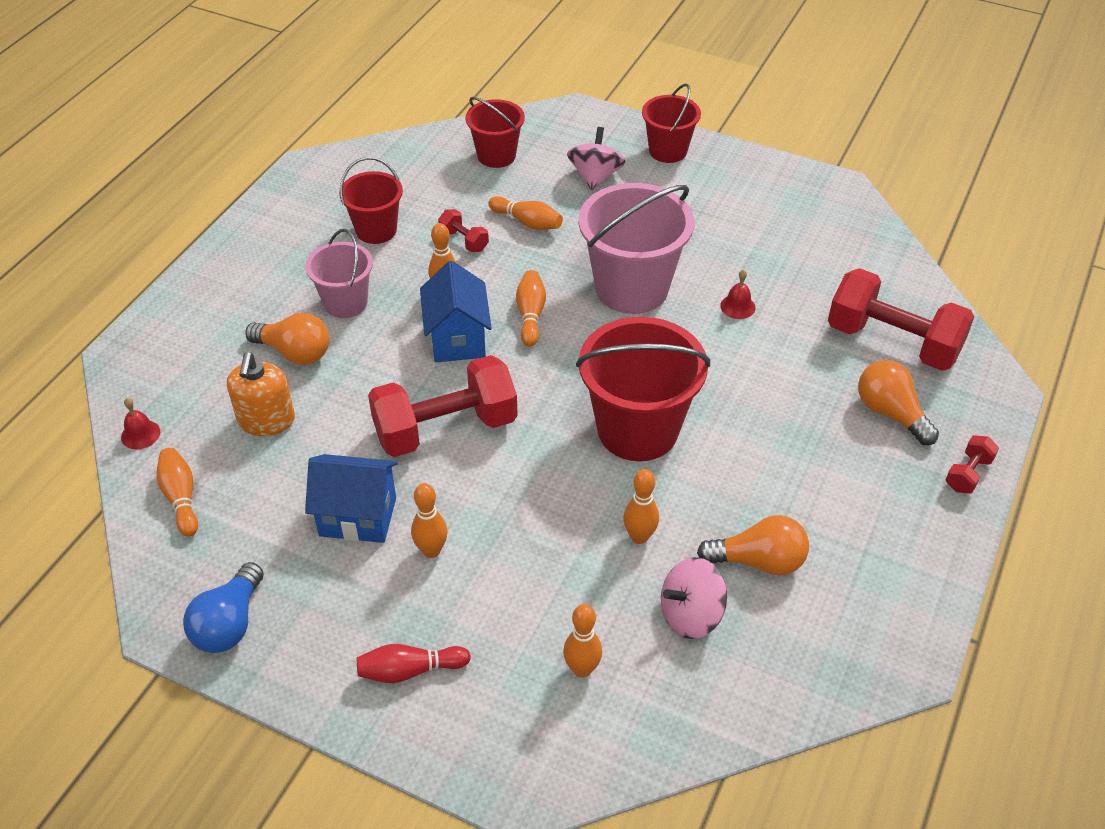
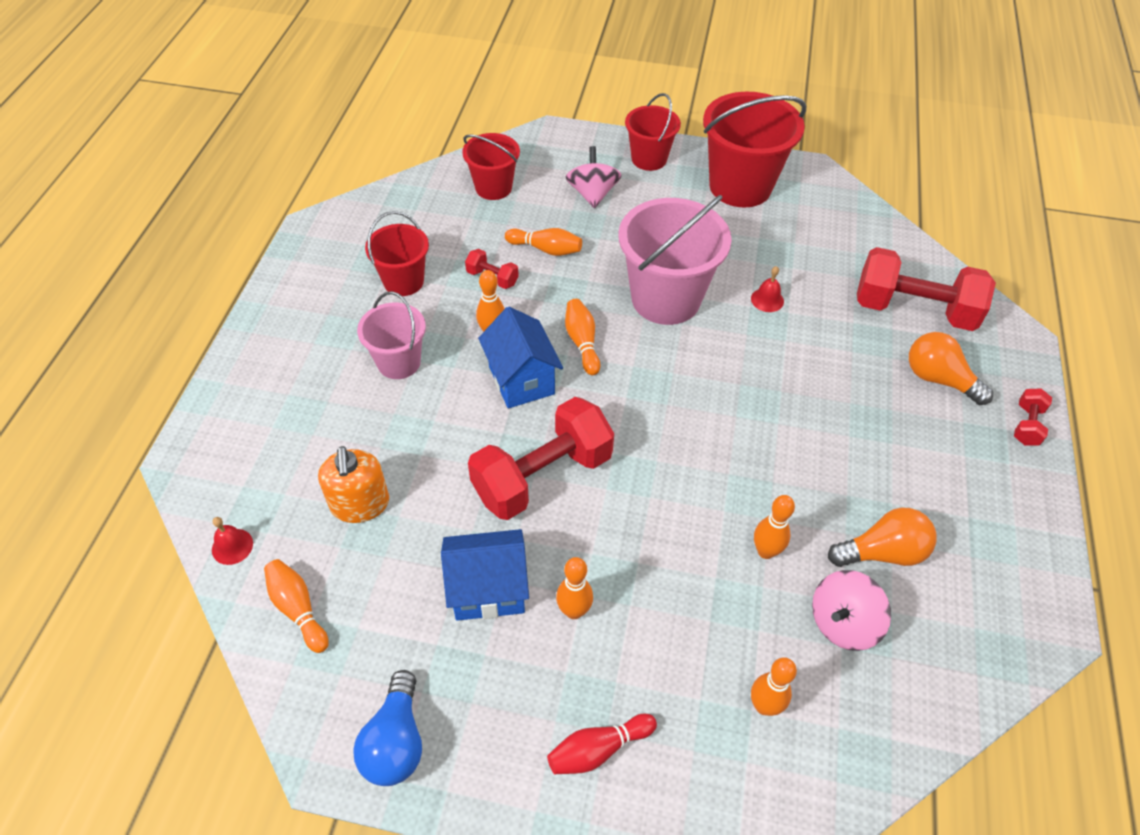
camera: 15 degrees left, 5 degrees up
orange light bulb [245,313,329,365] -> none
red bucket [576,316,710,461] -> red bucket moved to [703,92,806,207]

